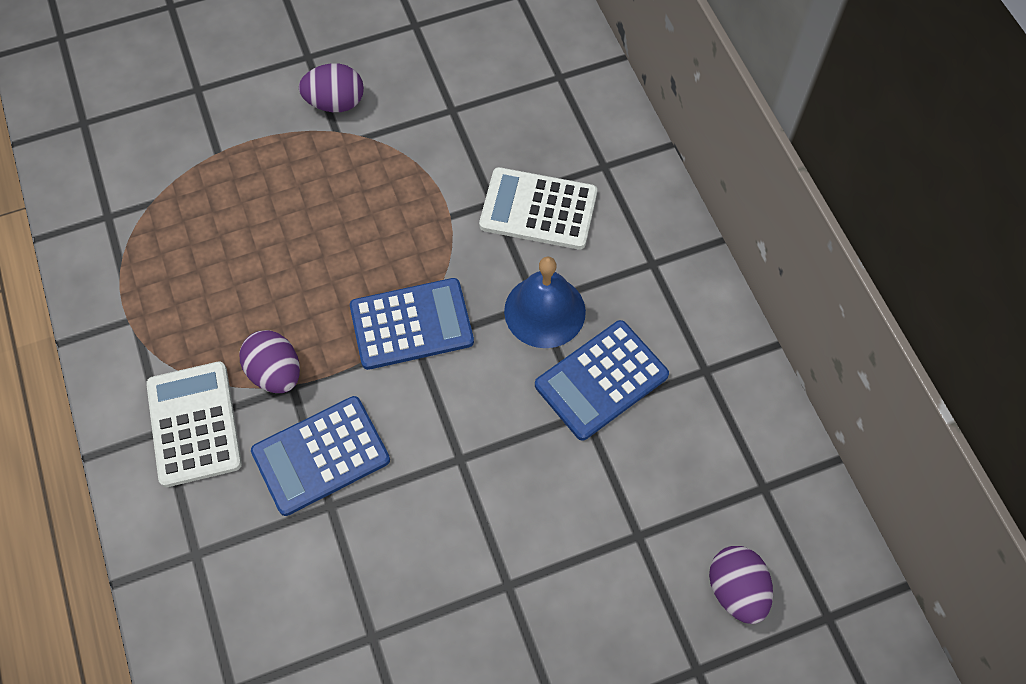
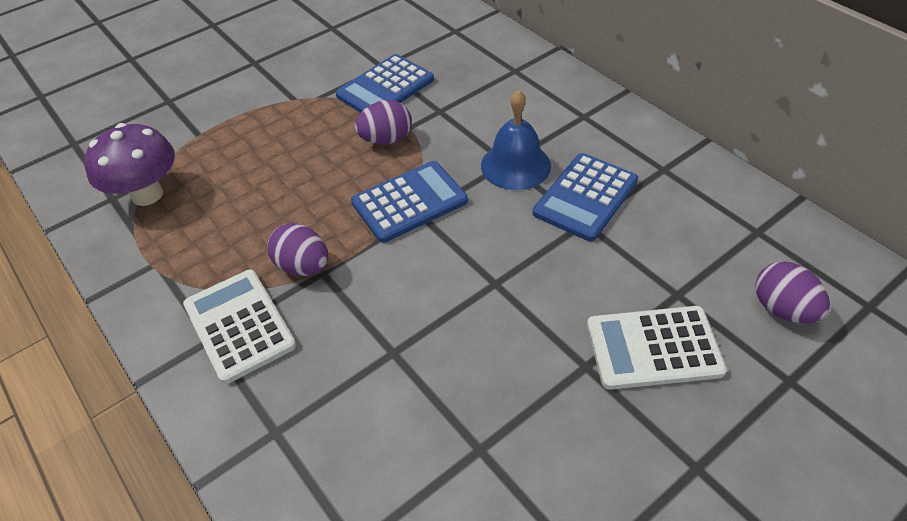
camera: 15 degrees left, 15 degrees down
blue calculator [251,396,390,516] -> blue calculator moved to [335,54,434,113]
purple egg [299,63,364,112] -> purple egg moved to [355,100,412,145]
white calculator [479,167,597,250] -> white calculator moved to [587,306,727,390]
none -> purple mushroom [84,123,175,206]

